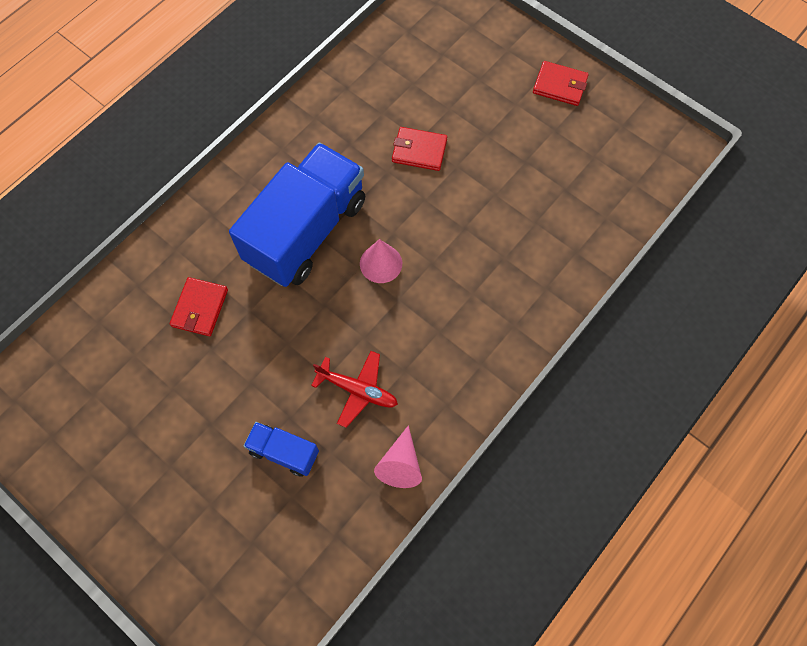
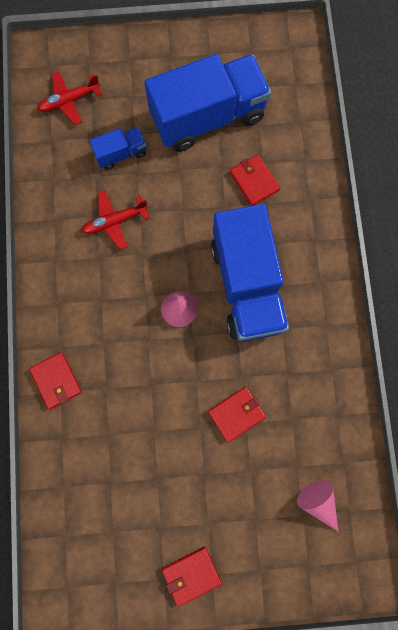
camera: 135 degrees right, 10 degrees up
pink cone [374,425,422,488] -> pink cone moved to [297,480,338,531]
none -> red wallet [29,352,82,409]
none -> red plane [37,71,102,125]
none -> blue truck [144,54,271,152]

